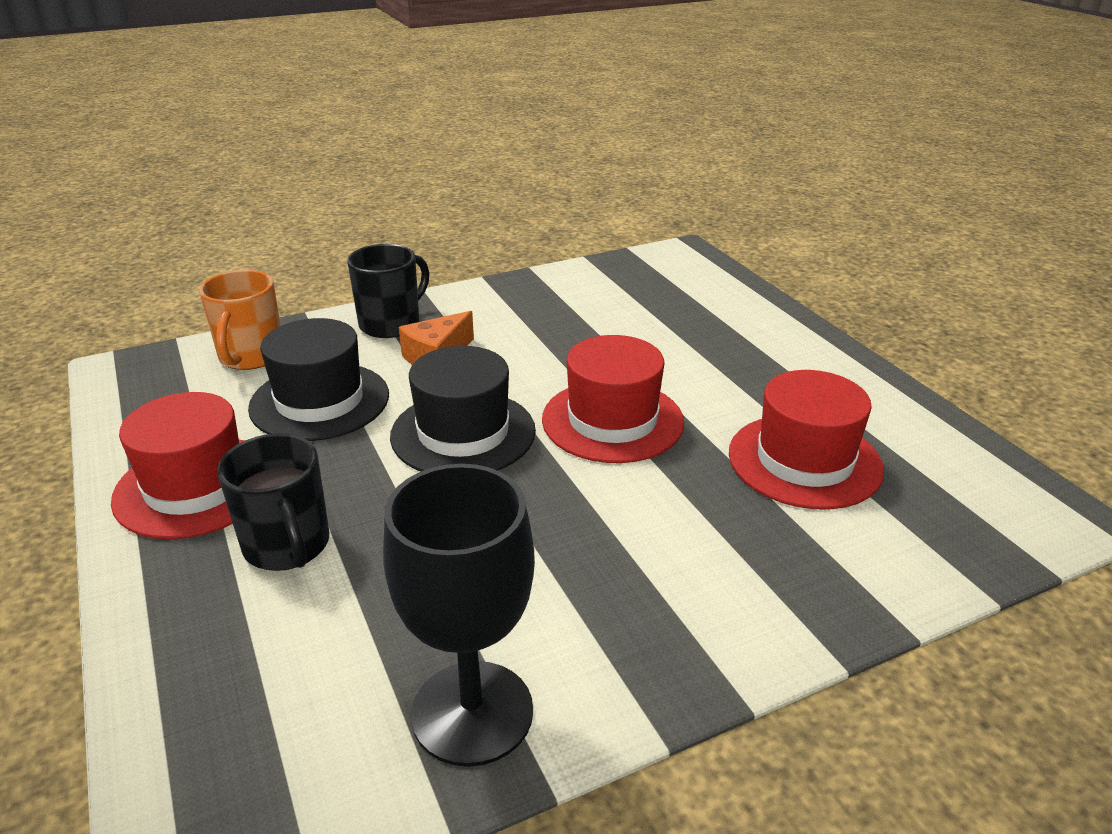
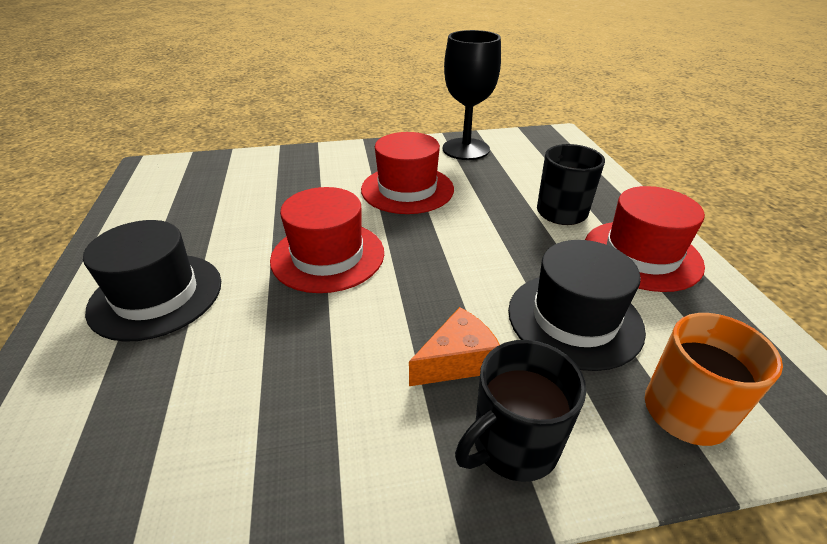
camera: 165 degrees left, 5 degrees up
black hat [390,346,536,471] -> black hat moved to [83,220,221,342]
red hat [729,370,884,509] -> red hat moved to [361,132,454,214]

